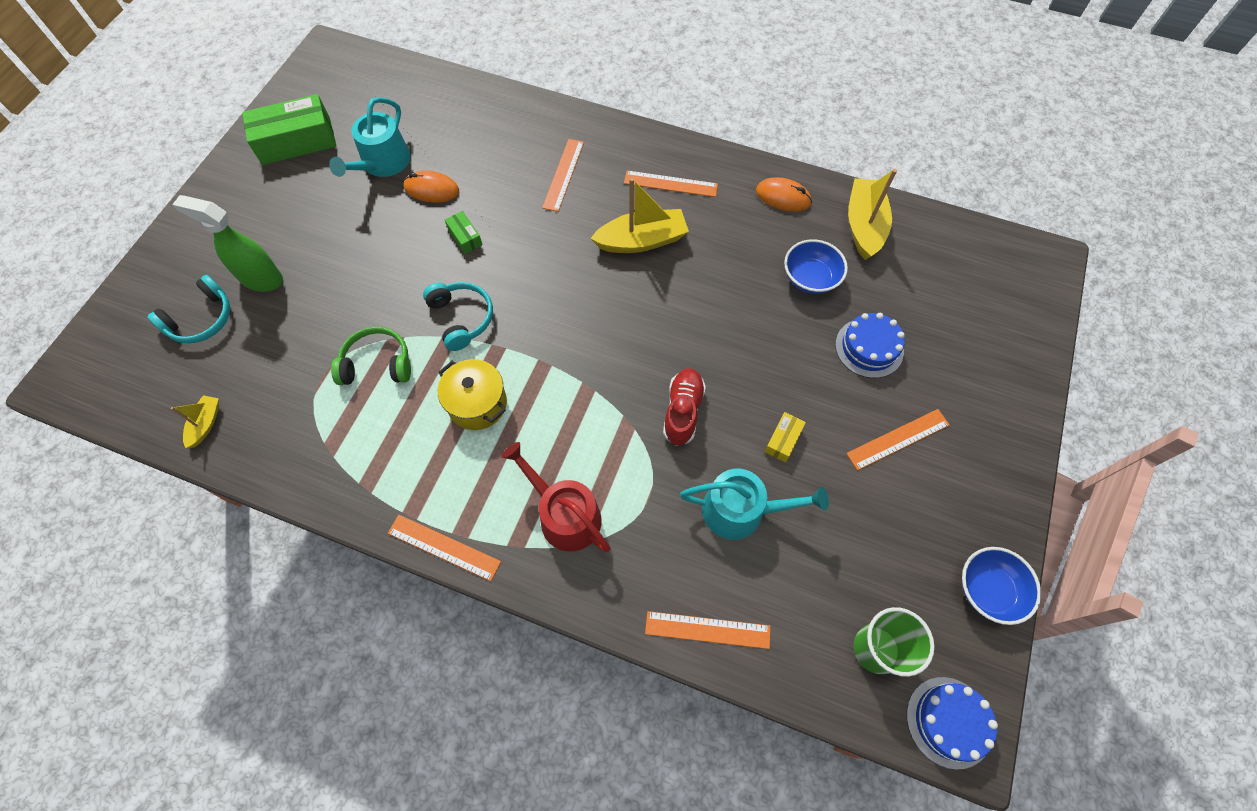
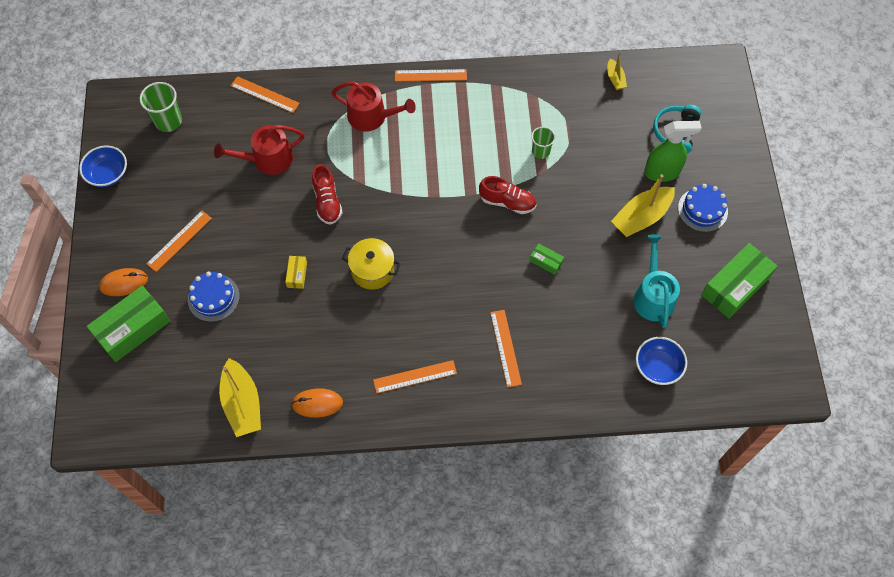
camera: 155 degrees right, 0 degrees up
green headphones [331,327,411,385] -> green cup [531,127,555,159]
orange mouse [403,171,459,203] -> orange mouse moved to [99,268,148,296]
turquoise headphones [423,282,493,351] -> red shoe [479,176,536,214]
yellow pot [438,359,507,430] -> yellow pot moved to [342,238,401,290]
yellow boat [590,178,689,253] -> yellow boat moved to [611,174,675,237]
orange ruler [645,611,770,649] -> orange ruler turned 45 degrees clockwise [231,76,300,113]
turquoise watering can [680,469,829,540] -> red watering can [214,125,305,175]
yellow box [765,412,806,463] -> yellow box moved to [285,256,307,289]
blue bowl [784,239,848,294] -> blue bowl moved to [636,337,687,385]
blue cake [907,677,998,770] -> blue cake moved to [678,184,728,232]
none -> green box [86,286,170,362]

